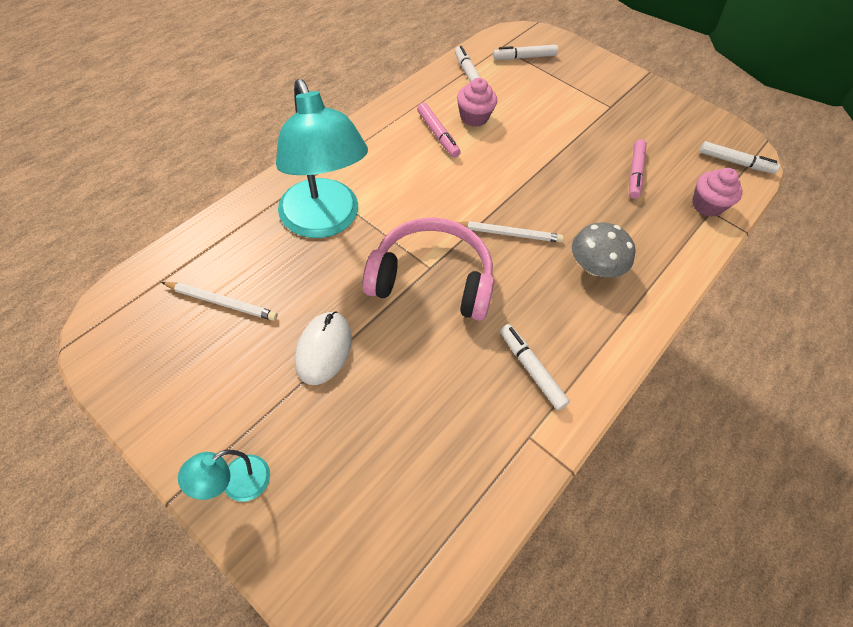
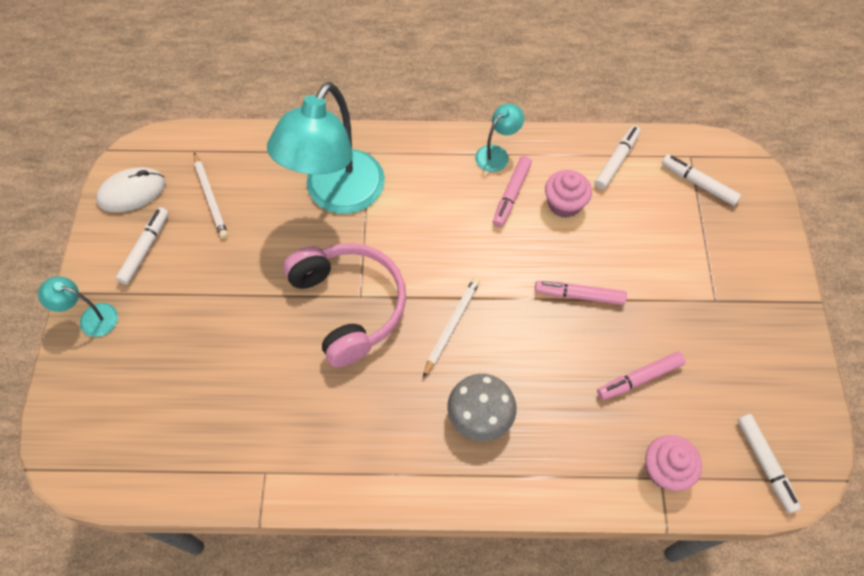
camera: 55 degrees right, 5 degrees up
white mouse [295,311,352,385] -> white mouse moved to [96,167,165,212]
white pencil [457,221,564,243] -> white pencil turned 120 degrees counterclockwise [423,277,480,378]
white marker [500,324,570,410] -> white marker moved to [115,207,169,285]
none -> turquoise lamp [475,104,524,172]
none -> pink marker [535,281,627,305]

